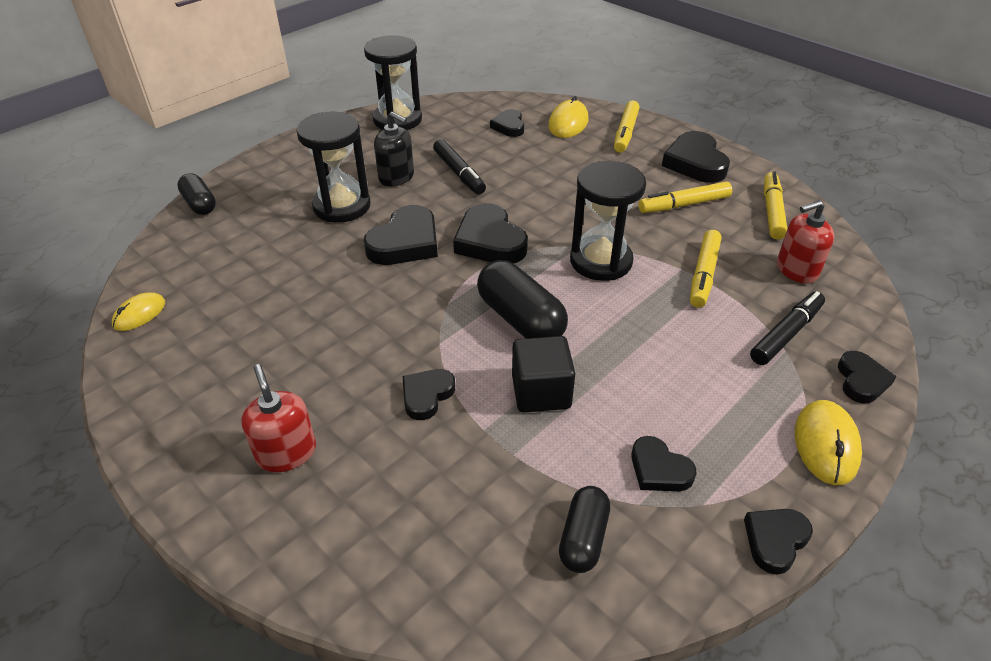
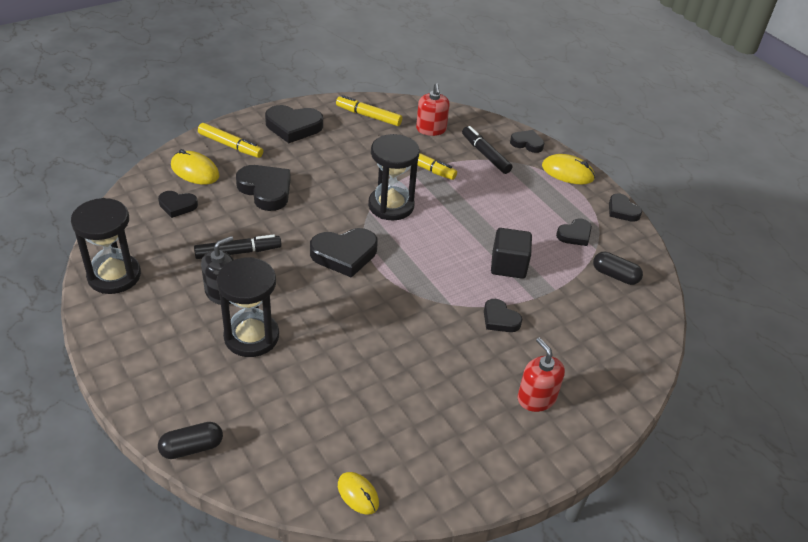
camera: 80 degrees left, 0 degrees up
red soap dispenser [241,364,316,472] -> red soap dispenser turned 75 degrees clockwise [517,338,565,412]
black heart [364,205,438,265] -> black heart moved to [236,165,291,211]
black capsule [477,260,568,338] -> none
yellow marker [639,181,732,213] -> none

